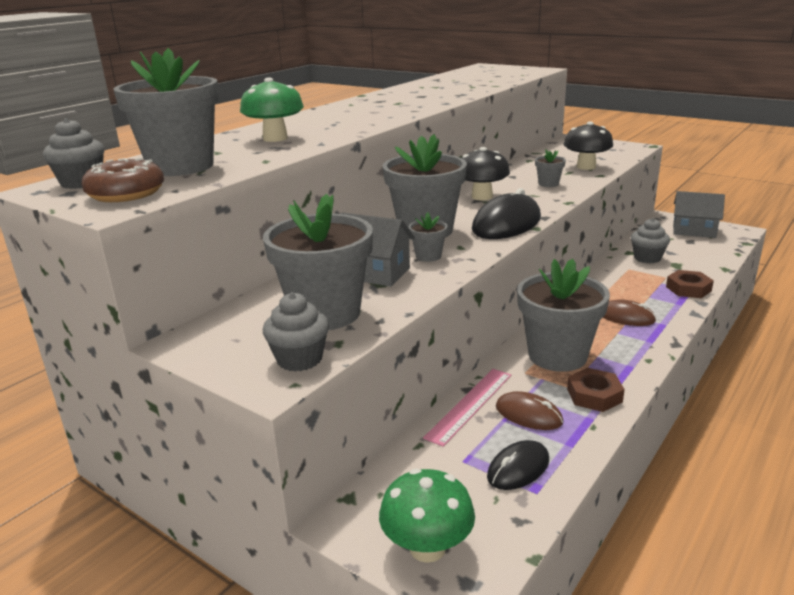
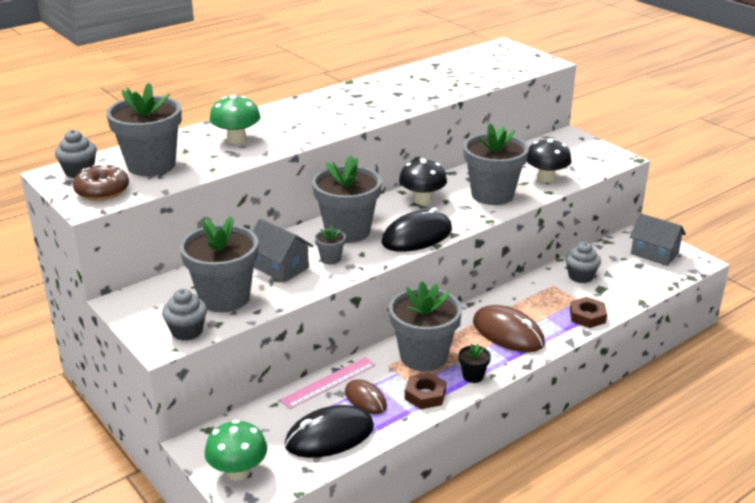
camera: 15 degrees right, 5 degrees up
black mouse [487,440,549,490] -> black mouse [285,405,374,458], size x1.65
grey flower pot [535,150,566,187] -> grey flower pot [463,123,529,205], size x2.31
brown mouse [603,300,656,326] -> brown mouse [473,305,545,352], size x1.65
none -> black flower pot [459,344,491,383]

